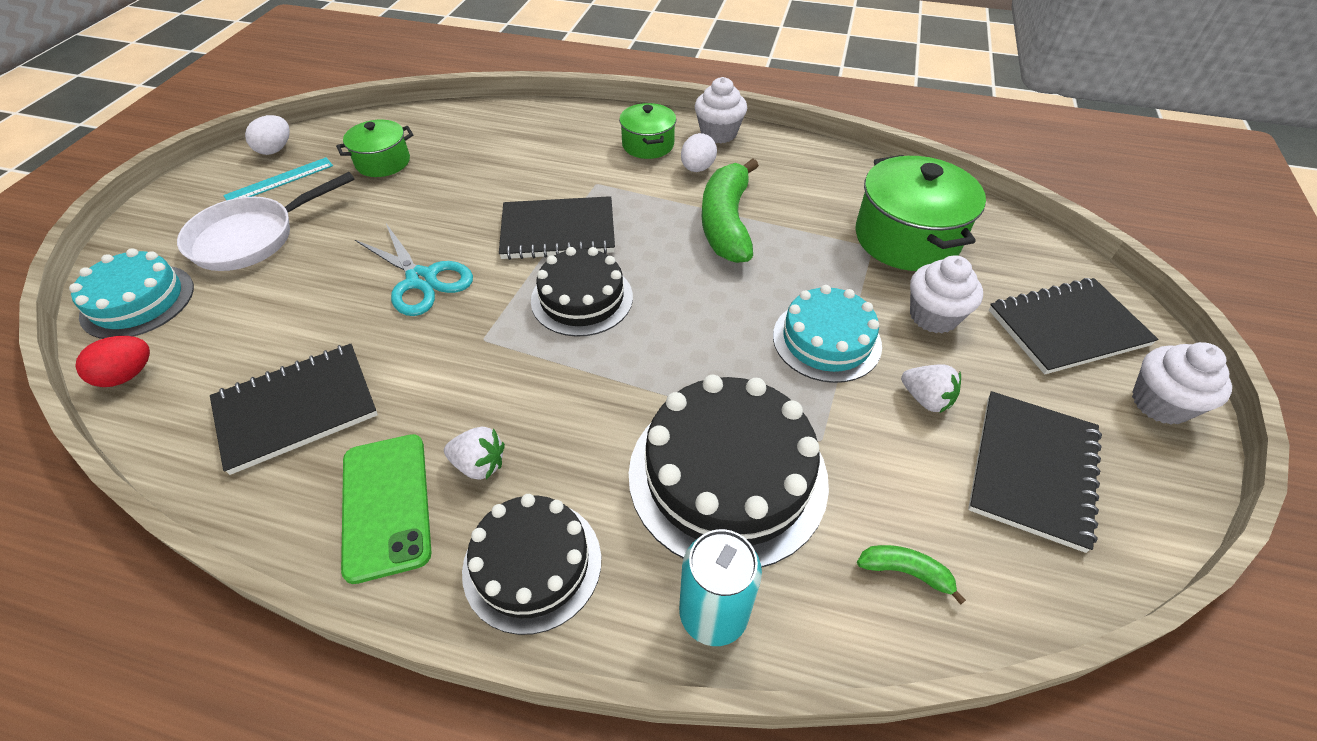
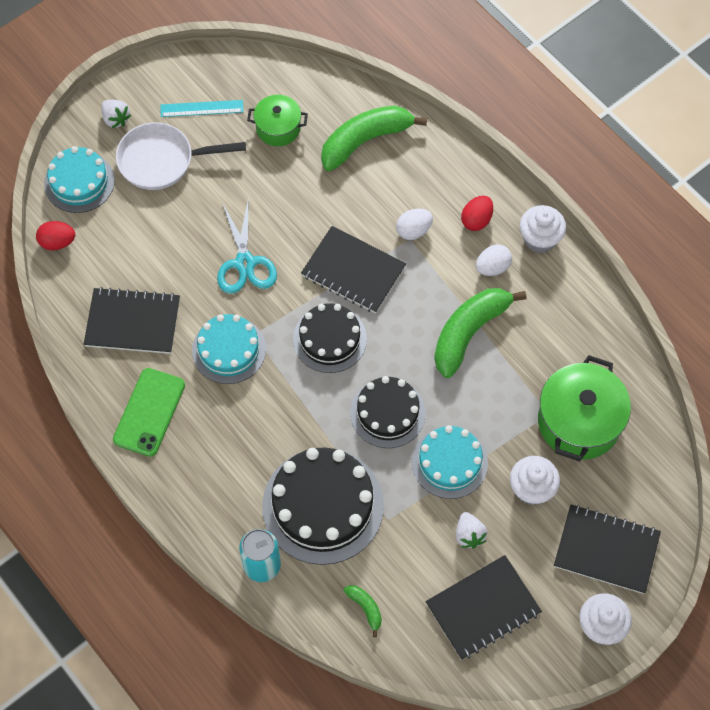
camera: 35 degrees right, 15 degrees up
white egg [245,115,290,155] -> white egg moved to [396,209,433,240]
white strawberry [444,427,505,480] -> white strawberry moved to [101,100,131,128]
black cake [462,494,601,635] -> black cake moved to [350,376,426,448]
green pot [619,103,676,159] -> red egg [461,196,493,231]
none -> turquoise cake [192,314,266,384]
none -> green banana [321,106,427,171]

